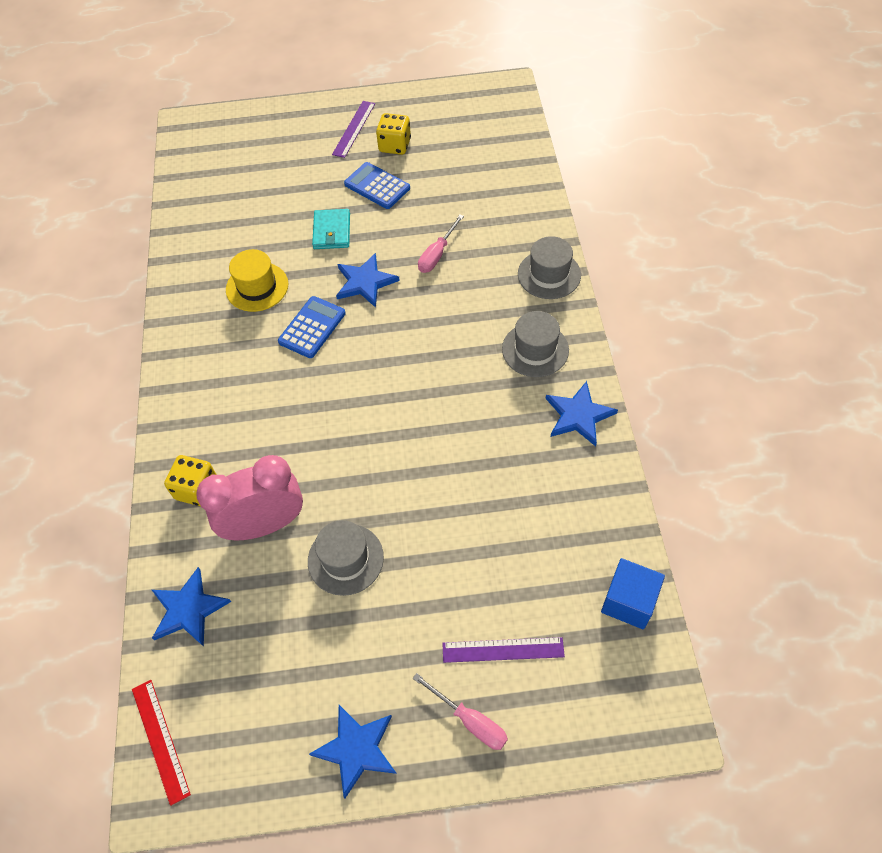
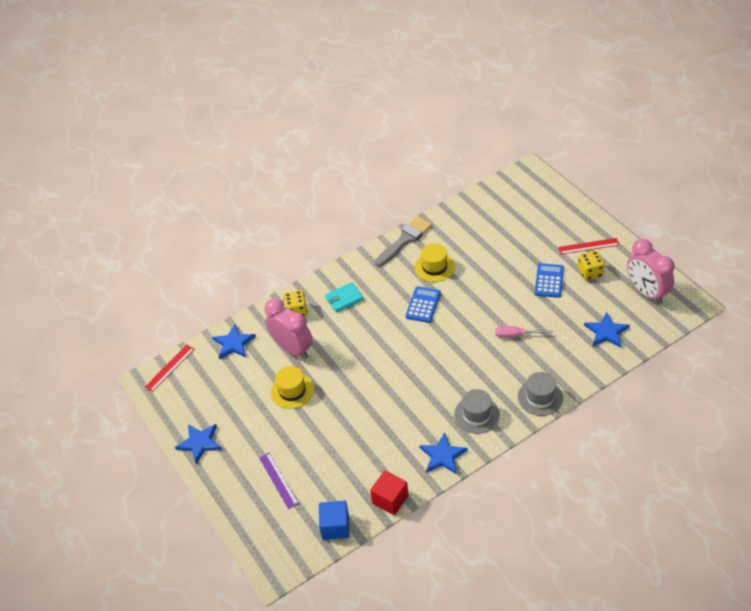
camera: 65 degrees right, 10 degrees down
blue calculator [278,296,346,358] -> blue calculator turned 75 degrees counterclockwise [406,286,441,323]
grey hat [308,520,384,596] -> yellow hat [271,366,314,409]
turquoise wallet [312,209,350,249] -> turquoise wallet moved to [325,282,364,313]
purple ruler [332,101,375,158] -> red ruler [558,238,619,254]
blue star [336,253,400,308] -> blue star moved to [584,312,630,348]
pink screwdriver [413,673,508,750] -> none
none -> red cube [370,470,409,515]
none -> grey brush [375,217,432,267]
none -> pink clock [627,239,675,304]

